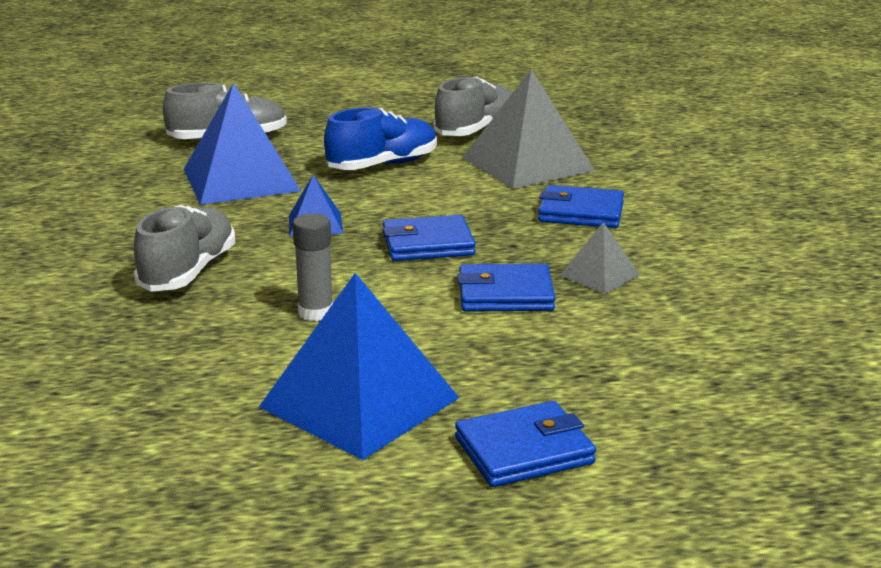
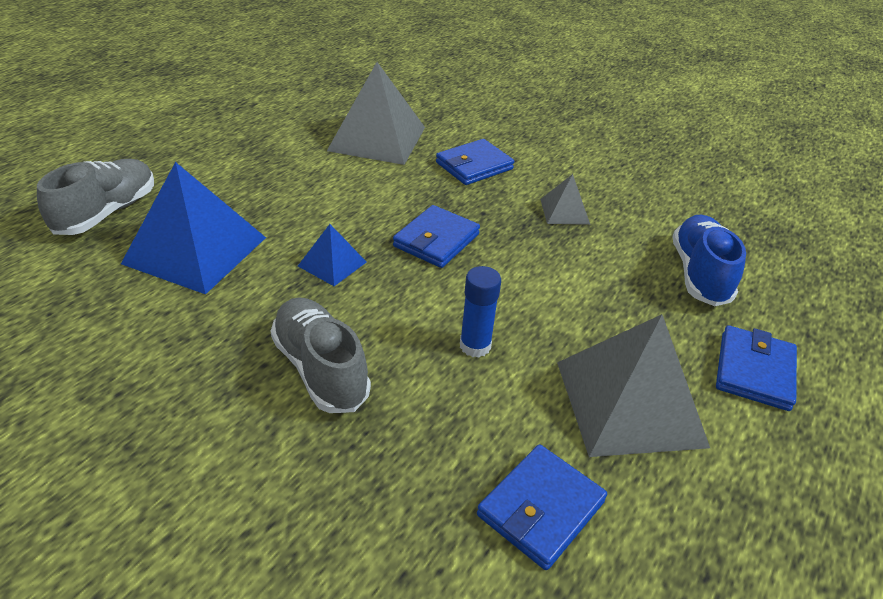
camera: 50 degrees left, 15 degrees up
blue pyramid [259,273,459,460] -> grey pyramid [557,314,710,457]
grey glue stick [293,213,333,321] -> blue glue stick [460,266,501,358]
blue shoe [324,107,437,170] -> blue shoe moved to [672,215,746,306]
grey shoe [434,76,512,136] -> none
blue wallet [458,264,555,312] -> blue wallet moved to [477,444,607,570]

